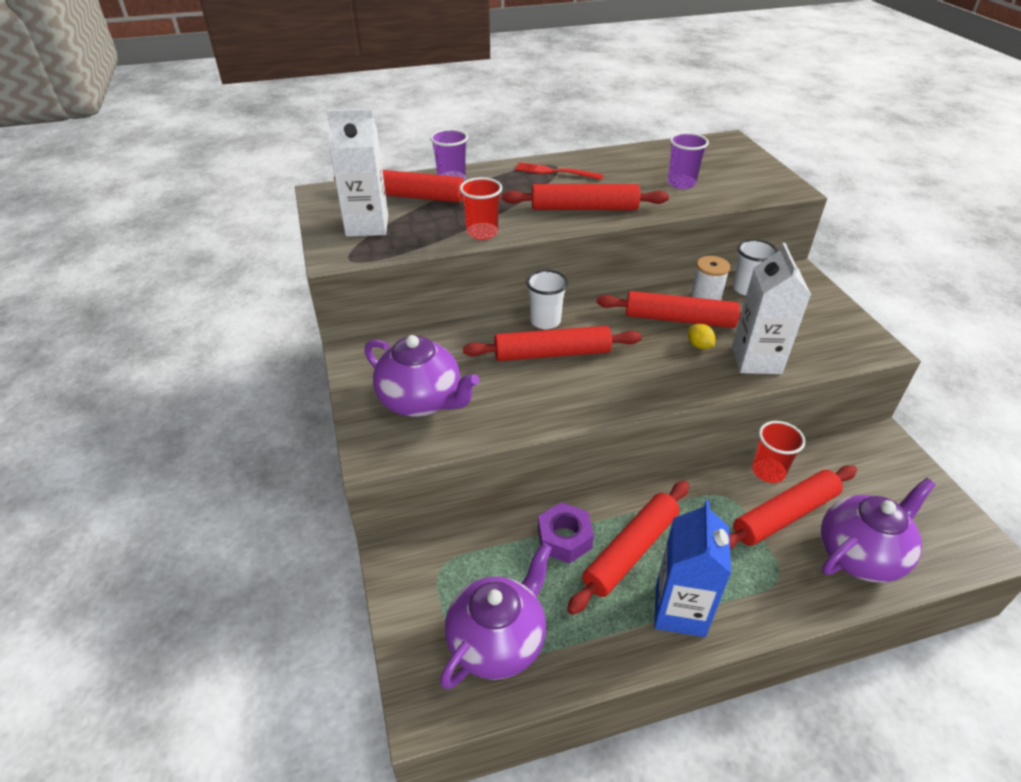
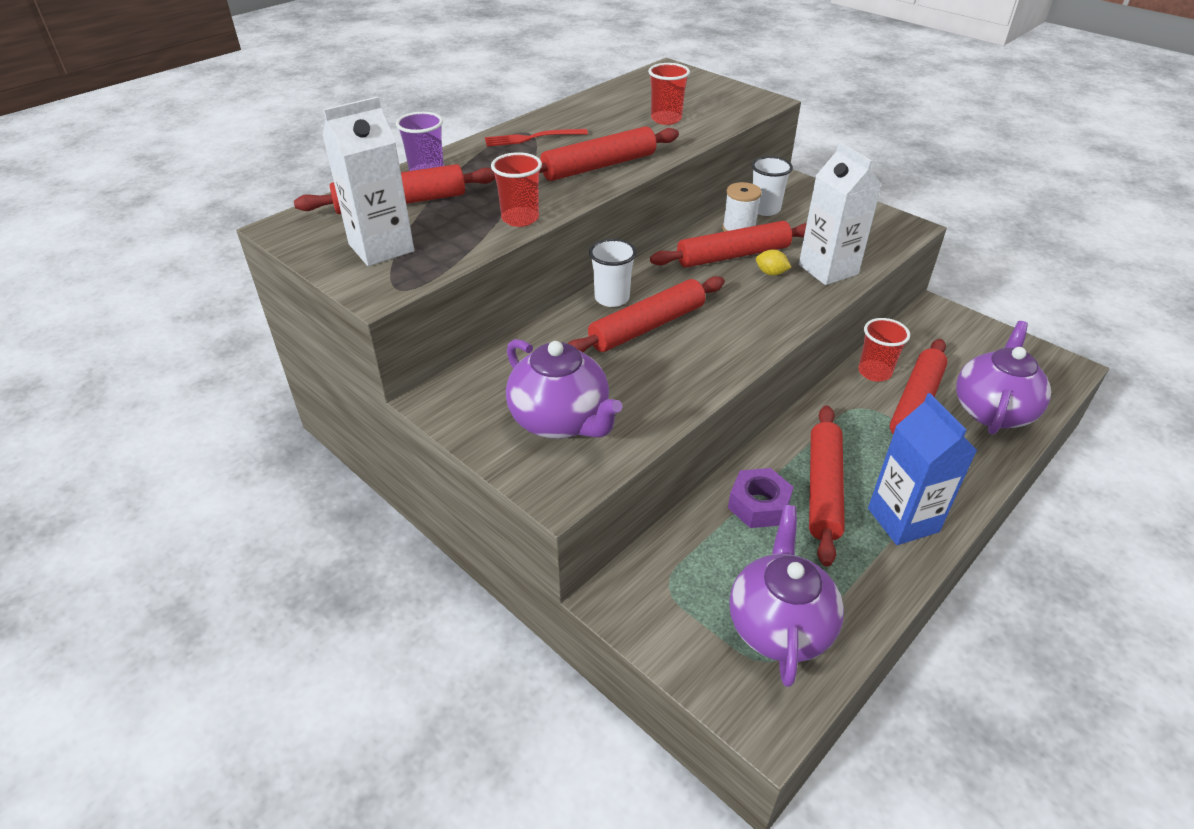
camera: 30 degrees left, 0 degrees up
purple teapot [365,335,479,417] -> purple teapot turned 45 degrees clockwise [506,339,622,439]
purple cup [668,132,709,189] -> red cup [648,63,690,125]

